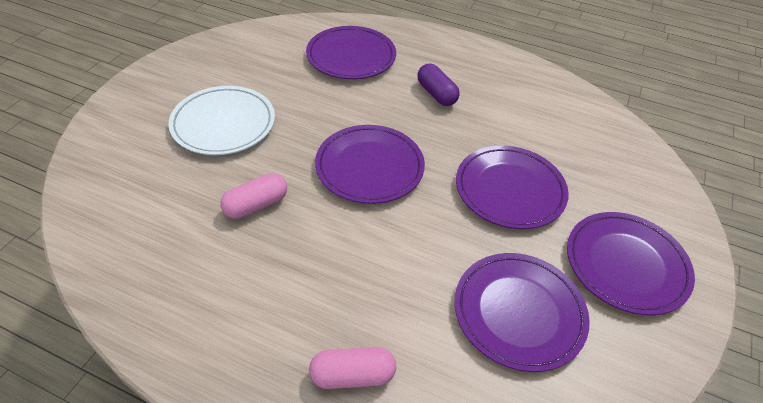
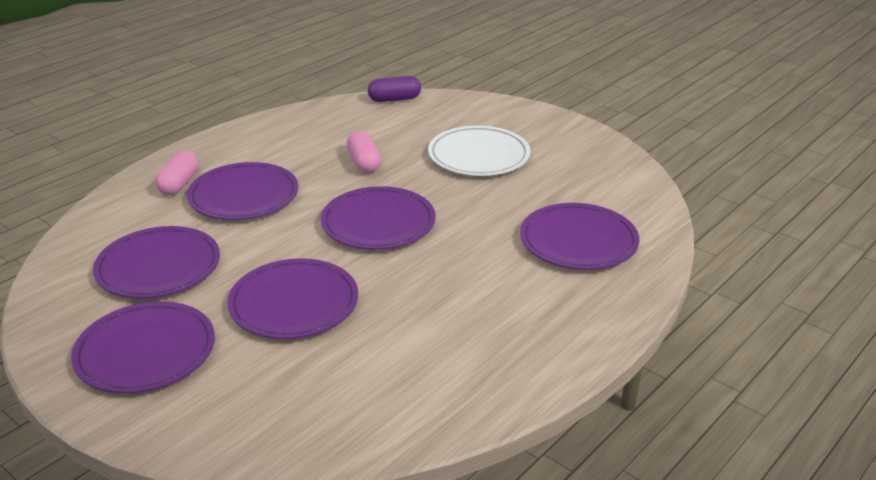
camera: 110 degrees right, 15 degrees down
purple capsule [417,64,460,106] -> purple capsule moved to [368,76,421,102]
none -> purple plate [187,162,298,220]

